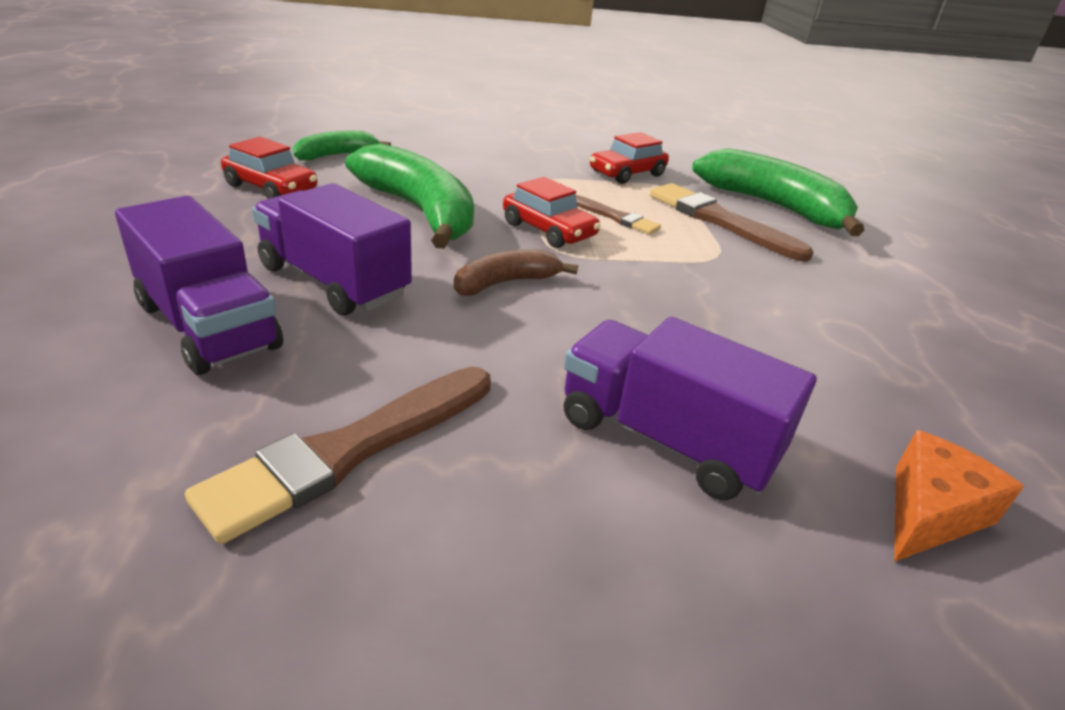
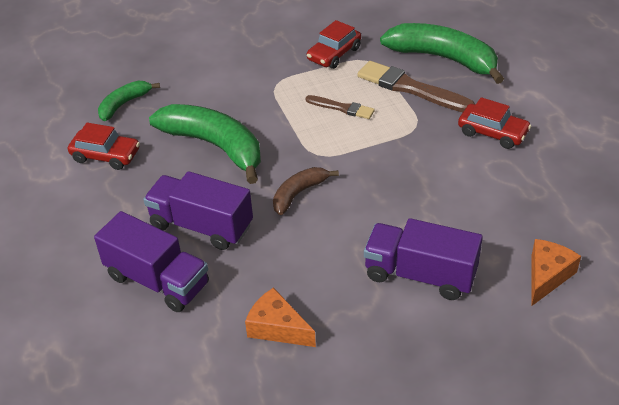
camera: 10 degrees left, 10 degrees up
brown brush [185,367,491,544] -> orange cheese [245,287,316,347]
red car [503,177,601,248] -> red car moved to [458,97,531,149]

